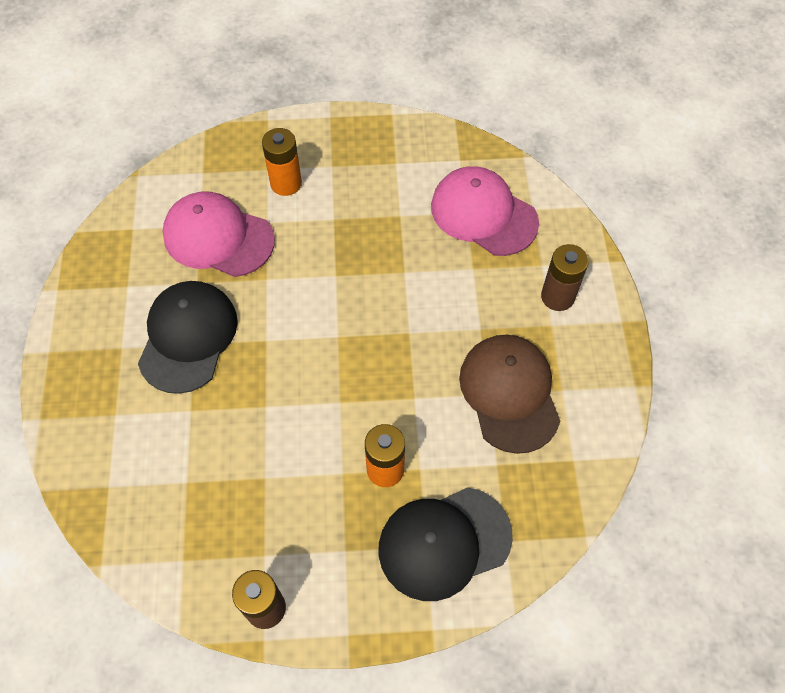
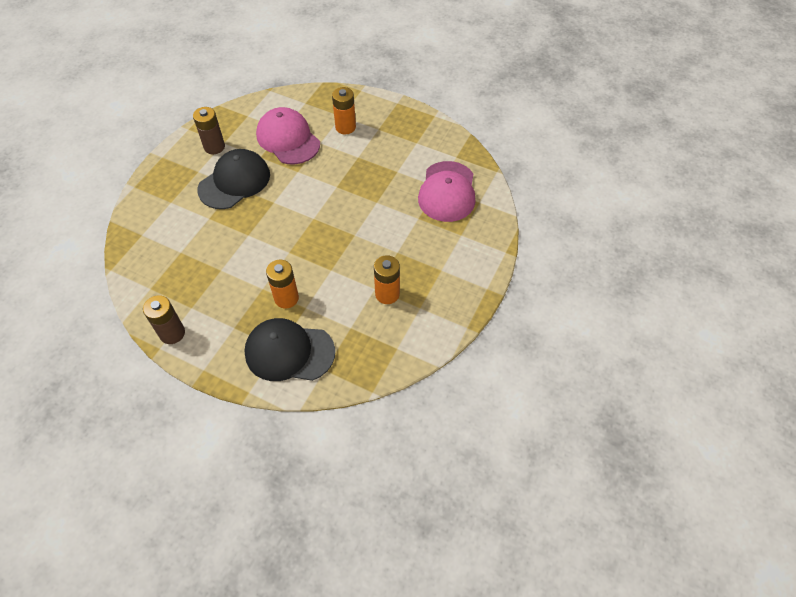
camera: 30 degrees right, 5 degrees down
pink cap [431,166,539,256] -> pink cap turned 150 degrees counterclockwise [418,161,475,222]
brown cap [459,335,560,454] -> orange battery [374,255,400,304]
brown battery [541,244,589,311] -> brown battery moved to [193,107,225,154]

